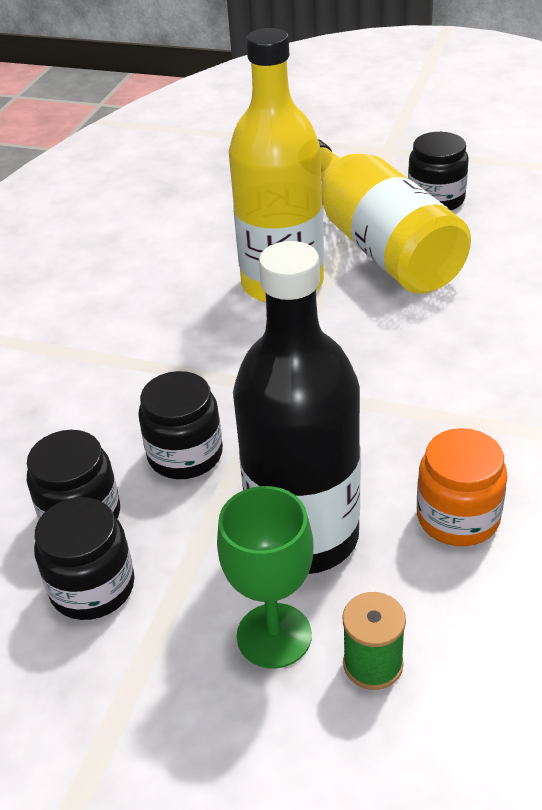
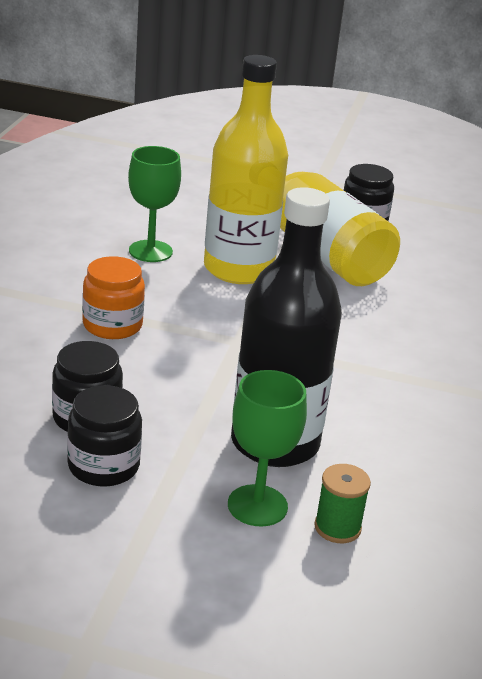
camera: 10 degrees left, 10 degrees down
black jar [138,371,223,479] -> none
orange jar [417,428,508,546] -> orange jar moved to [82,256,145,339]
none -> green goblet [128,146,181,262]

